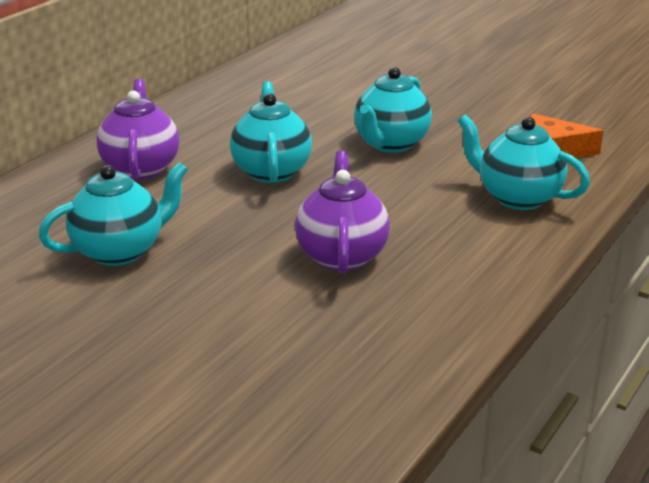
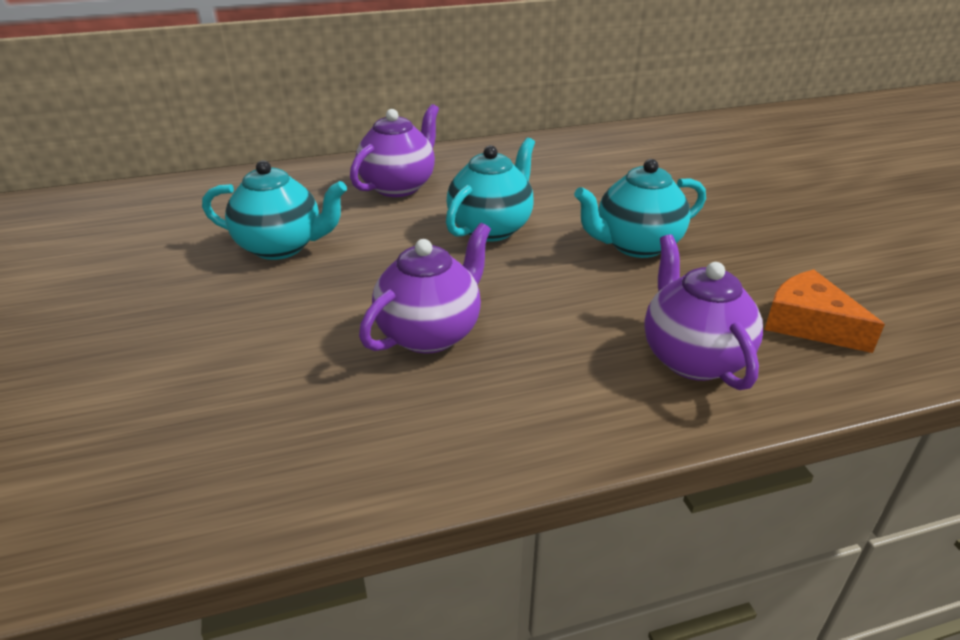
camera: 40 degrees right, 5 degrees up
turquoise teapot [458,115,590,210] -> purple teapot [644,234,763,390]

